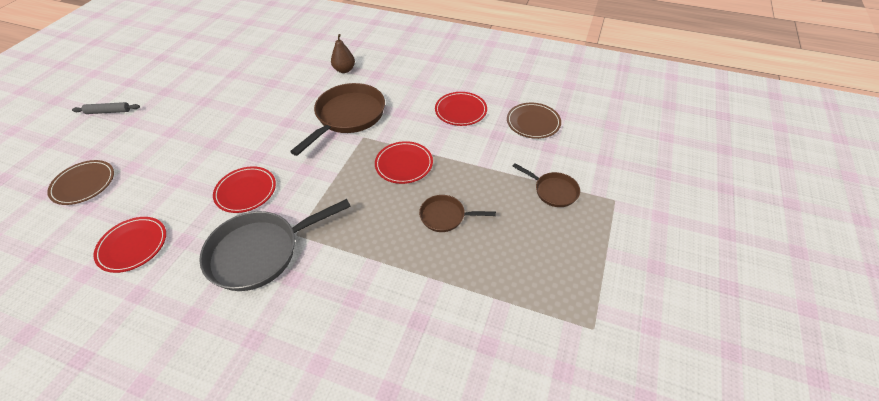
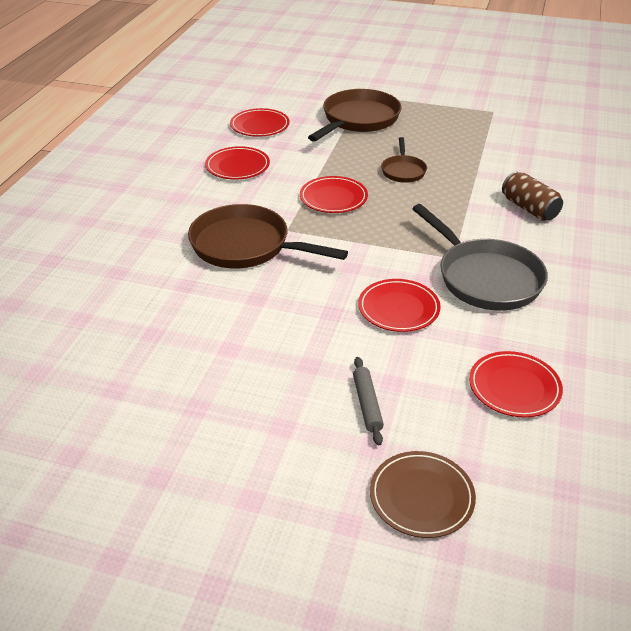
camera: 95 degrees left, 10 degrees down
grey rolling pin [72,102,140,114] -> grey rolling pin moved to [353,357,384,445]
brown pear [331,34,355,73] -> none
brown plate [507,103,561,139] -> red plate [230,108,289,137]
brown pan [512,163,580,207] -> brown pan [308,89,401,141], size x1.90
none -> brown can [502,172,563,221]

